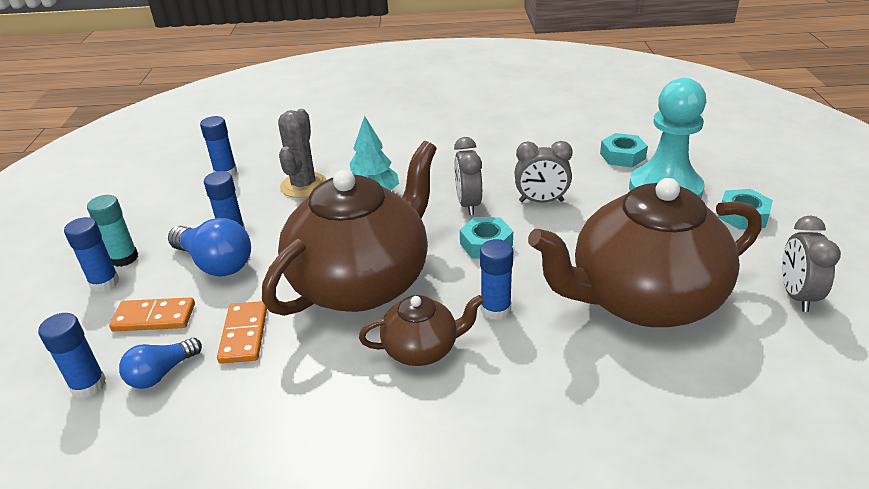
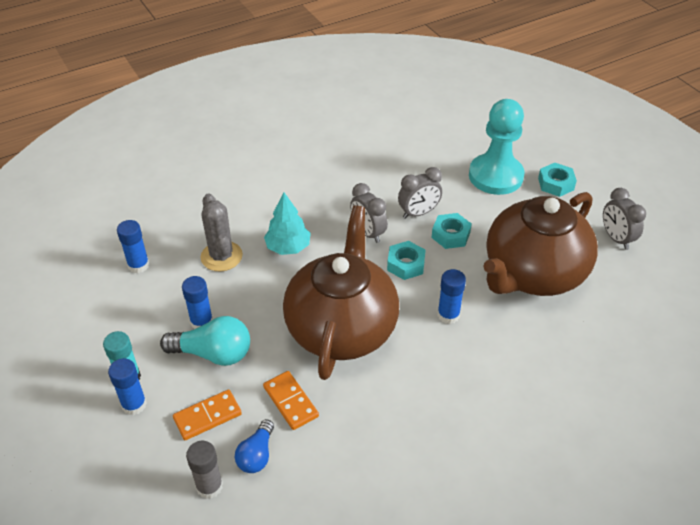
camera: 30 degrees left, 10 degrees up
blue glue stick [38,313,106,398] -> grey glue stick [186,441,223,499]
blue light bulb [168,218,251,276] -> turquoise light bulb [160,316,250,366]
brown teapot [359,295,484,366] -> none
turquoise nut [600,133,648,167] -> turquoise nut moved to [431,213,472,249]

